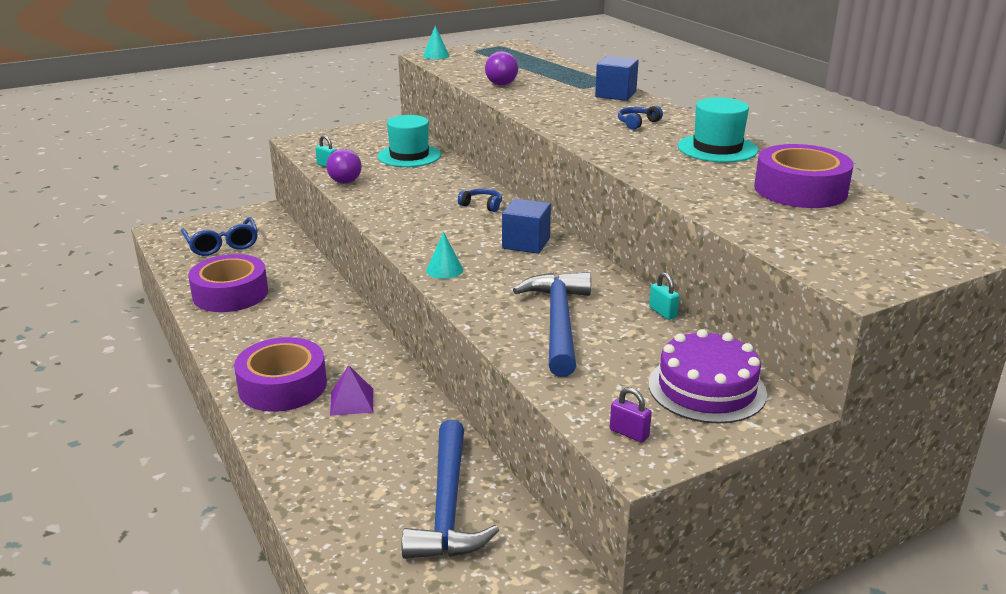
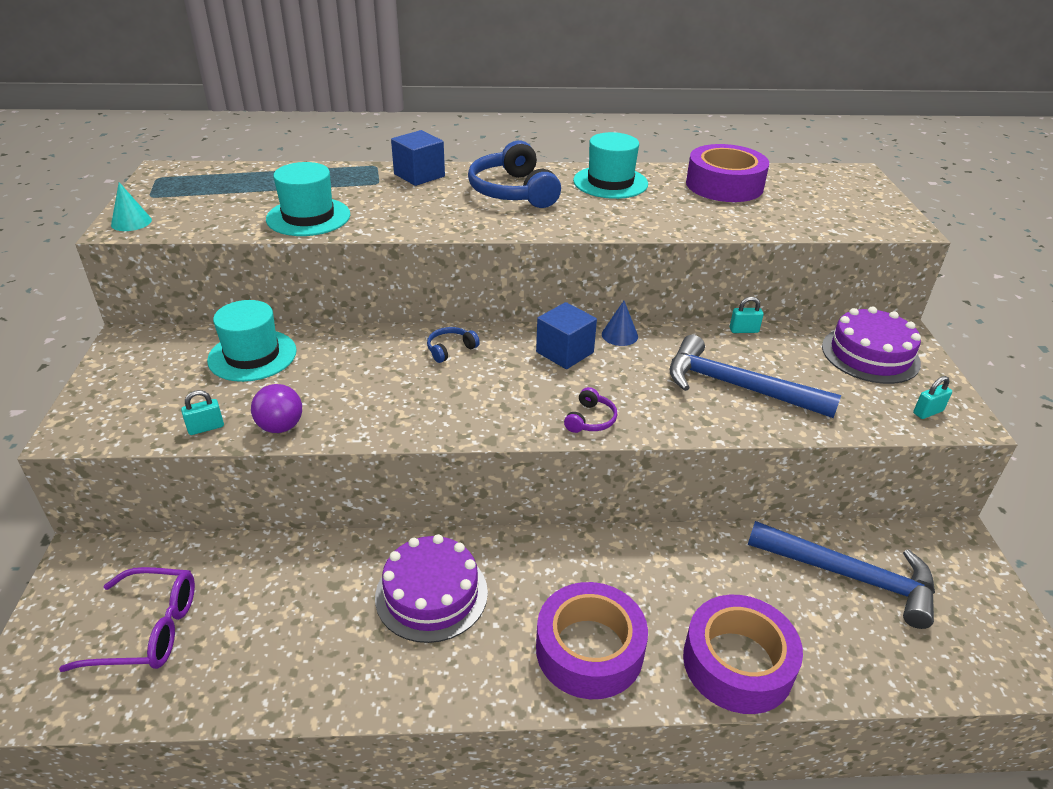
camera: 65 degrees left, 10 degrees up
blue glasses [181,217,258,256] -> purple glasses [59,567,195,672]
purple tape [188,254,268,312] -> purple tape moved to [683,595,803,714]
purple pyramid [330,365,373,416] -> none
turquoise cone [426,232,463,279] -> purple headphones [564,387,617,433]
purple ball [485,51,518,86] -> turquoise hat [266,162,350,236]
purple padlock [610,387,652,442] -> turquoise padlock [913,376,952,419]
blue headphones [618,105,663,130] -> blue headphones [468,140,561,208], size x2.12
none -> purple cake [375,534,488,643]
none -> blue cone [602,301,638,346]

